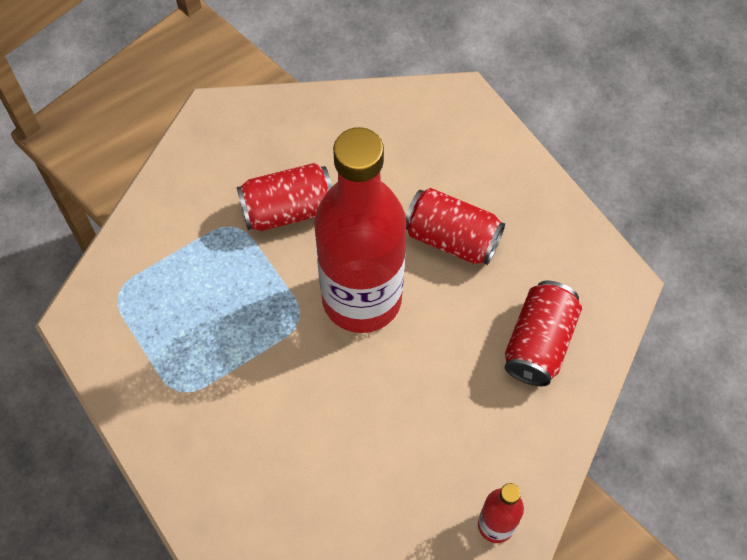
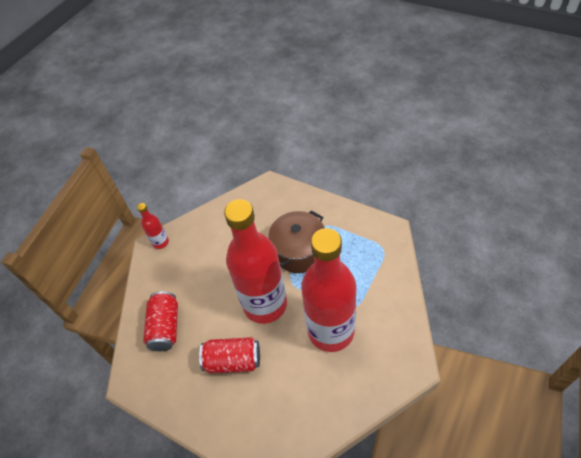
camera: 160 degrees right, 10 degrees down
red can [237,163,332,231] -> red bottle [301,228,356,352]
none -> brown pot [268,211,325,273]

